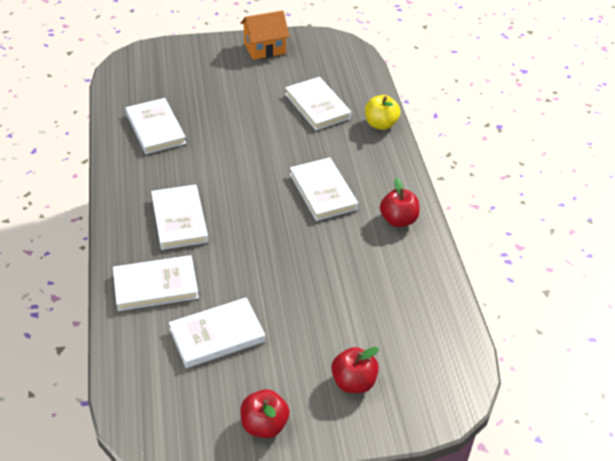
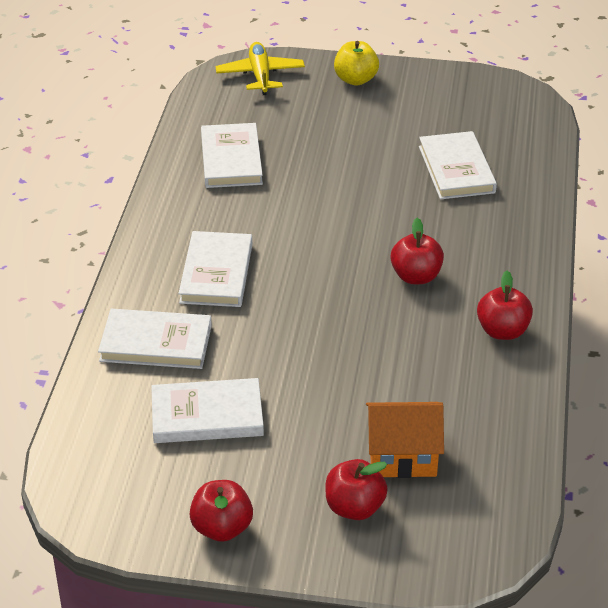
camera: 20 degrees right, 5 degrees down
orange house [240,10,289,60] -> orange house moved to [366,402,444,478]
white book [290,157,358,221] -> red apple [391,218,444,284]
yellow apple [365,95,400,130] -> yellow apple moved to [334,41,379,86]
none -> yellow plane [216,42,305,95]

